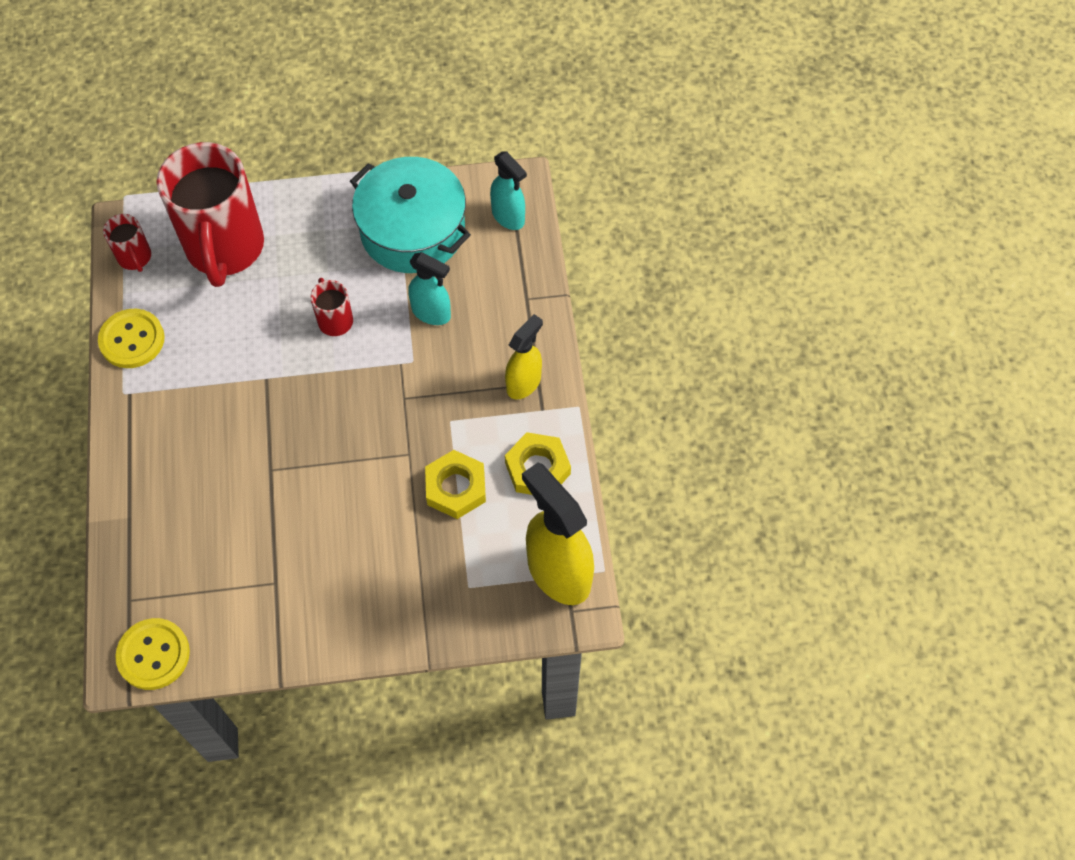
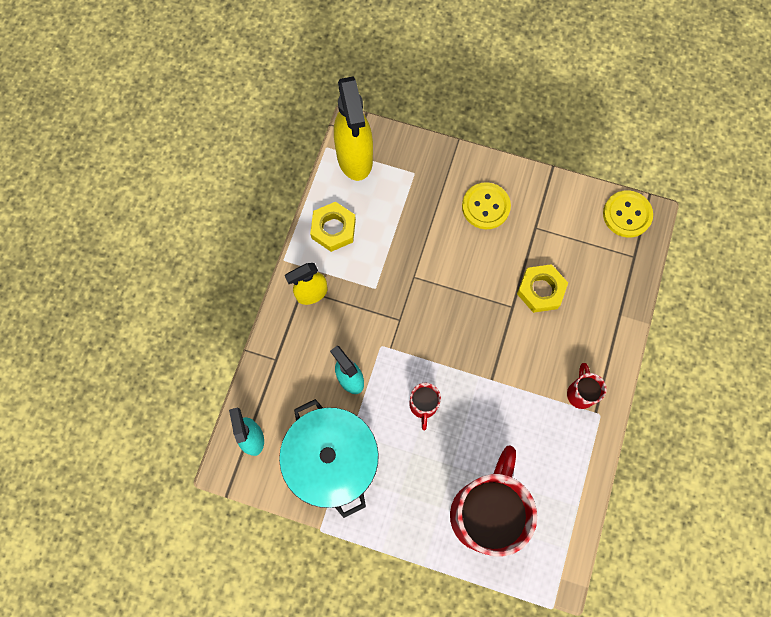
camera: 155 degrees left, 10 degrees up
yellow button [98,309,165,368] -> yellow button moved to [462,182,511,229]
red mug [103,214,151,272] -> red mug moved to [567,363,606,409]
yellow nut [425,450,486,519] -> yellow nut moved to [517,264,568,313]

